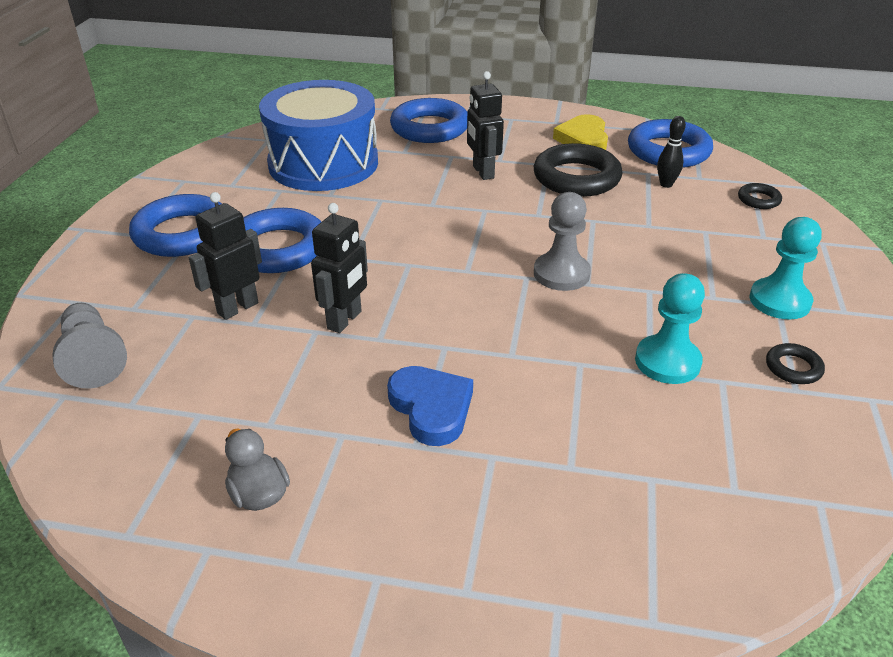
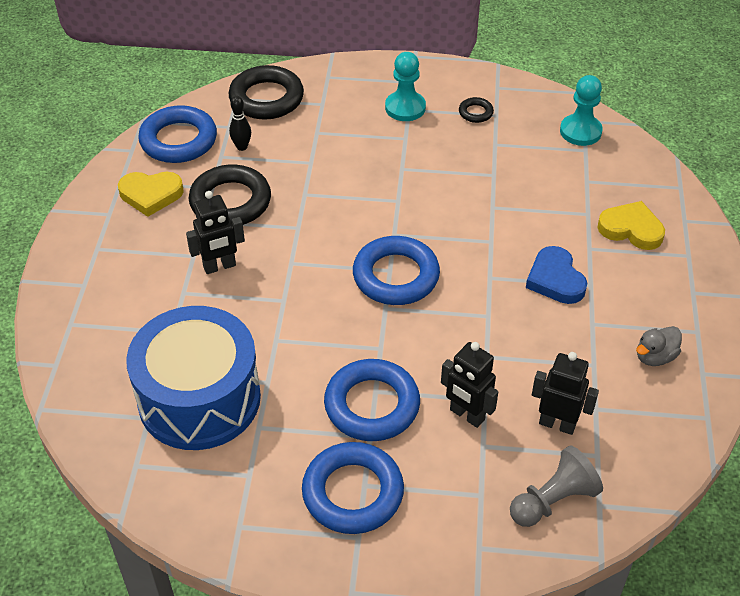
camera: 95 degrees left, 10 degrees up
black robot [311,203,368,333] -> black robot moved to [532,352,599,435]
blue heart [387,366,473,446] -> blue heart turned 75 degrees counterclockwise [526,246,587,304]
blue ring [390,98,467,143] -> blue ring moved to [353,236,440,305]
grey pawn [534,192,591,291] -> none
turquoise pawn [635,273,705,384] -> turquoise pawn moved to [560,75,603,146]
black ring [738,183,782,209] -> black ring [229,65,304,120], size x2.17
none -> yellow heart [597,201,665,250]

